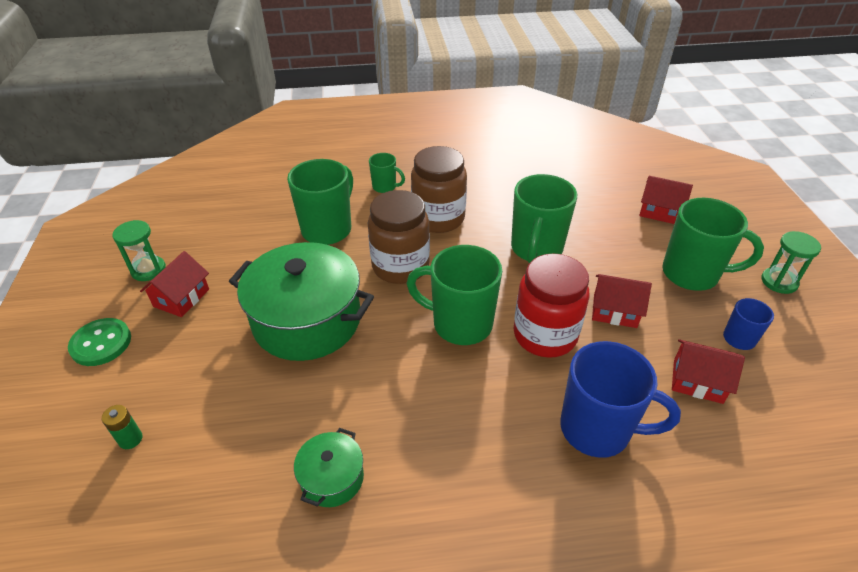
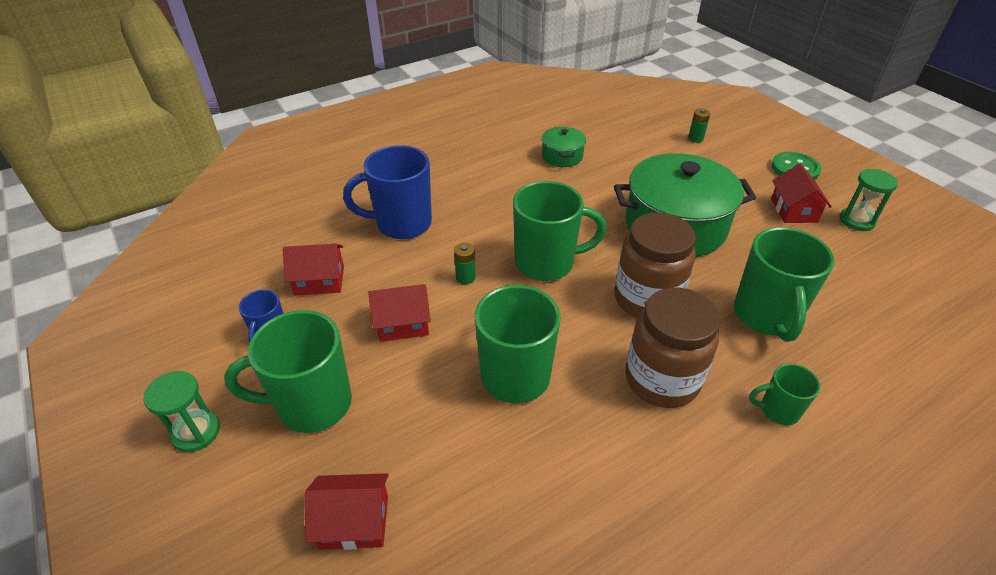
camera: 155 degrees right, 0 degrees up
red jar [514,253,589,358] -> green battery [454,243,476,284]

